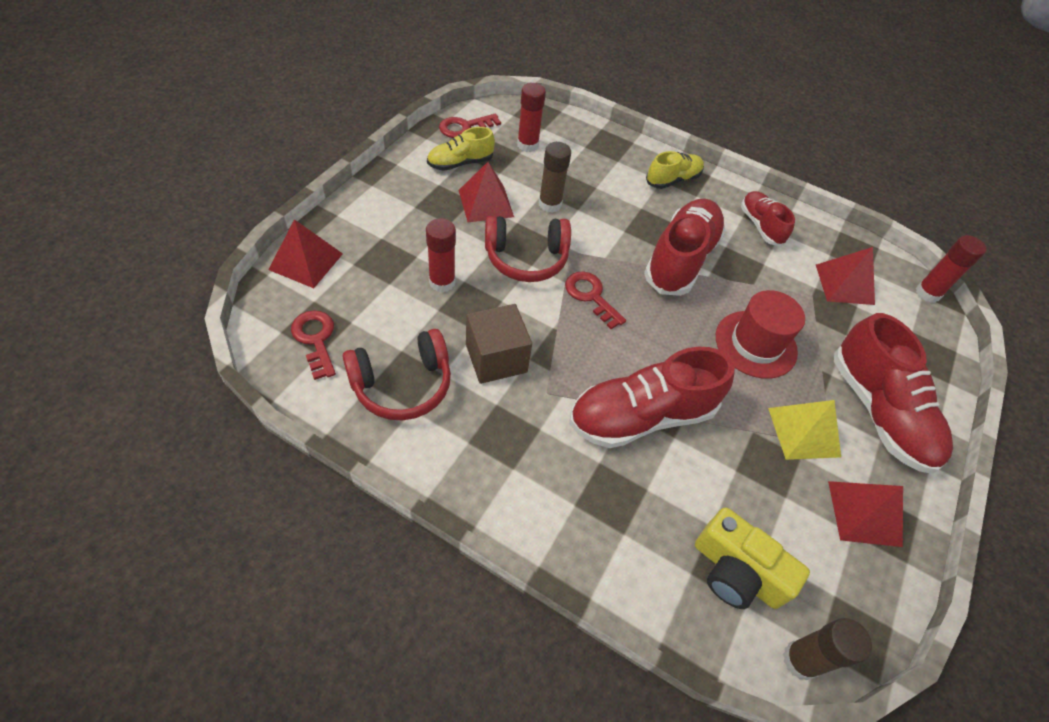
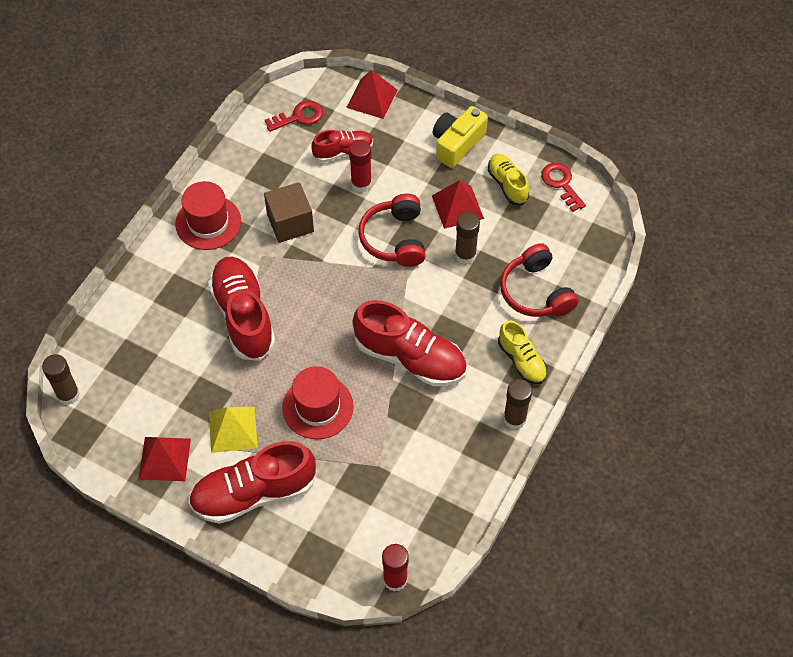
camera: 95 degrees right, 5 degrees up
red headphones [342,329,451,420] -> red headphones moved to [500,243,578,317]
red glue stick [517,83,546,152] -> none
red key [565,272,626,329] -> none
yellow camera [695,507,810,609] -> yellow camera moved to [433,106,488,168]
red shoe [741,191,795,246] -> red shoe moved to [311,130,373,162]
red pyramid [816,247,875,305] -> none
none -> red hat [175,181,241,250]
none -> brown glue stick [503,379,532,430]

